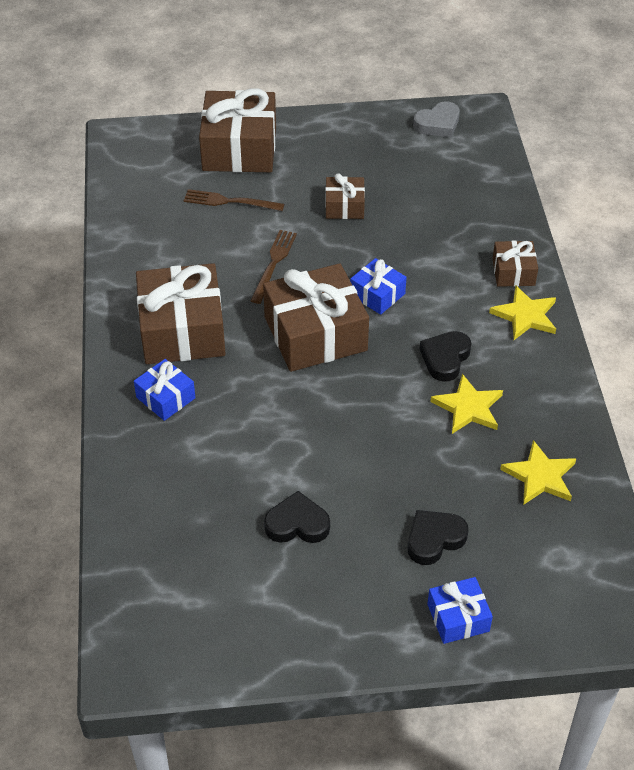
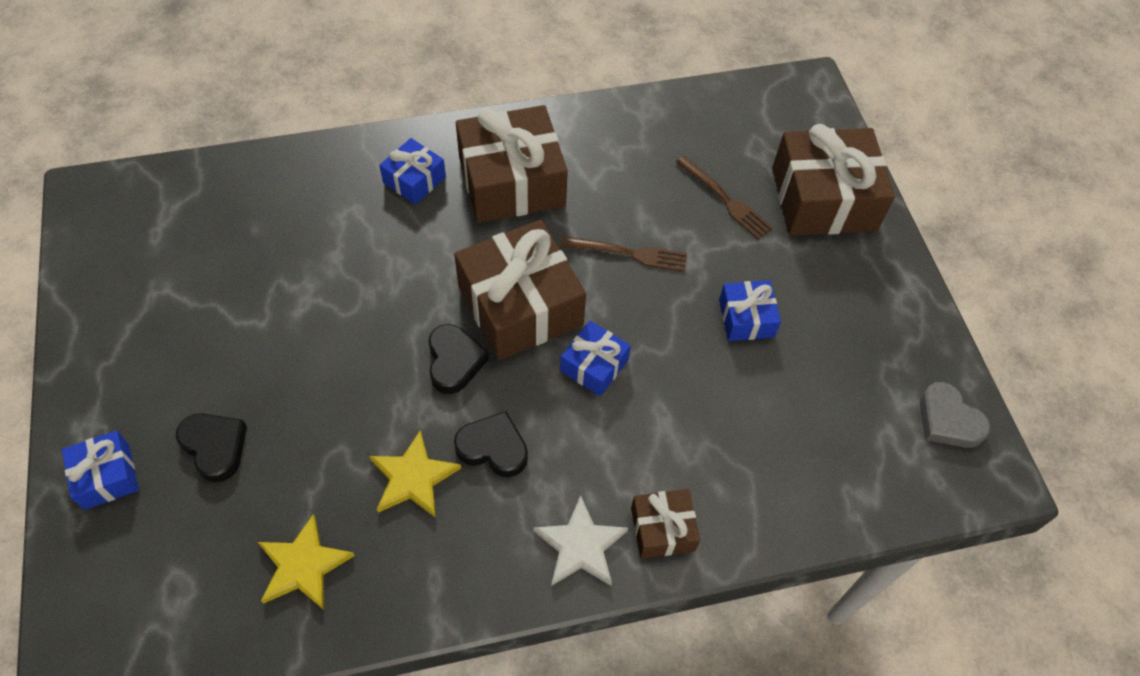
camera: 80 degrees right, 10 degrees up
brown fork [184,189,284,211] -> brown fork turned 135 degrees clockwise [676,156,773,239]
black heart [264,491,330,543] -> black heart moved to [429,324,489,394]
brown gift [325,173,365,219] -> blue gift [719,280,781,341]
yellow star [489,286,556,340] -> white star [534,495,628,586]

